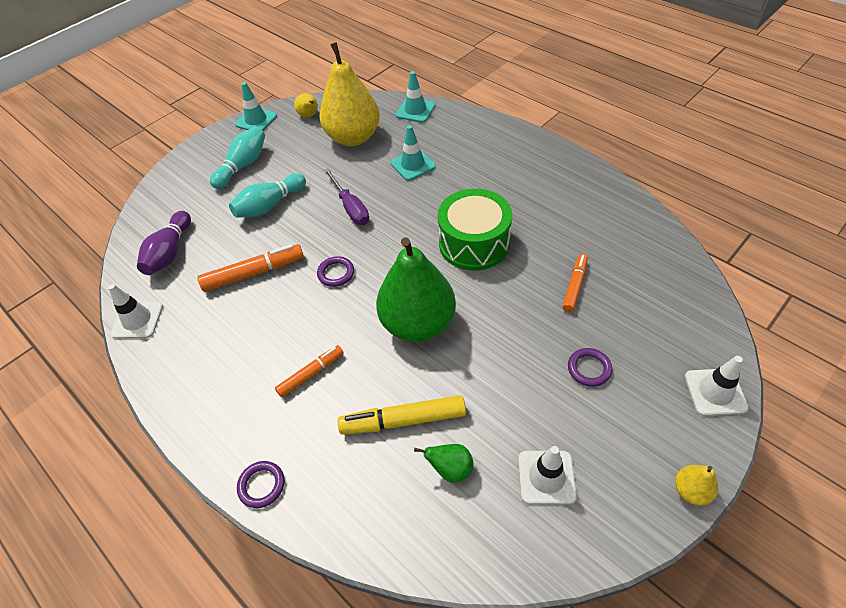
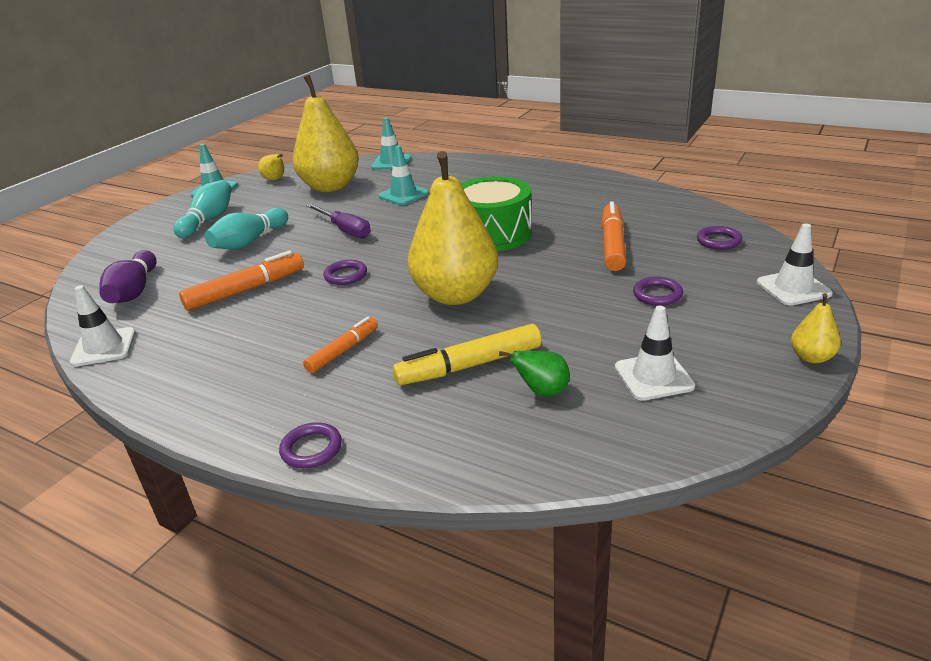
camera: 15 degrees left, 20 degrees down
green pear [376,237,456,342] -> yellow pear [408,151,498,305]
orange marker [562,254,588,312] -> orange marker [601,201,626,271], size x1.56
none -> purple ring [697,226,742,250]

